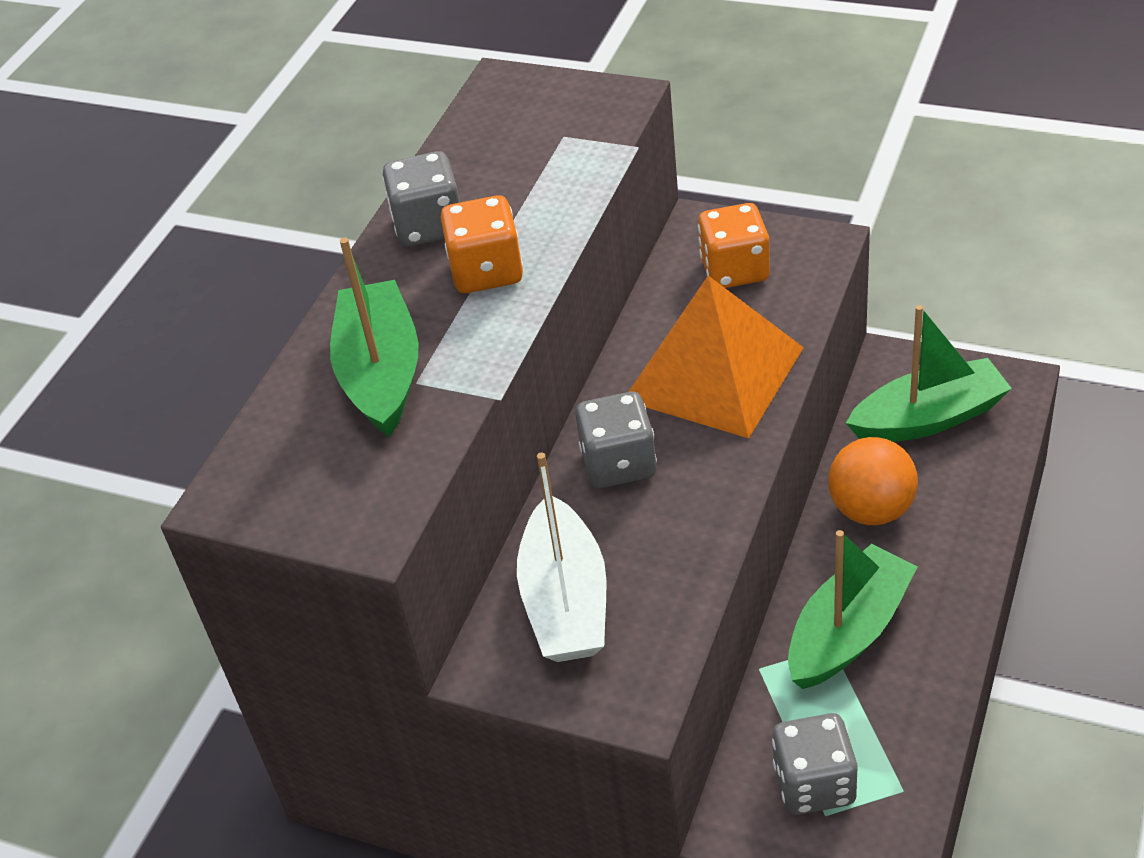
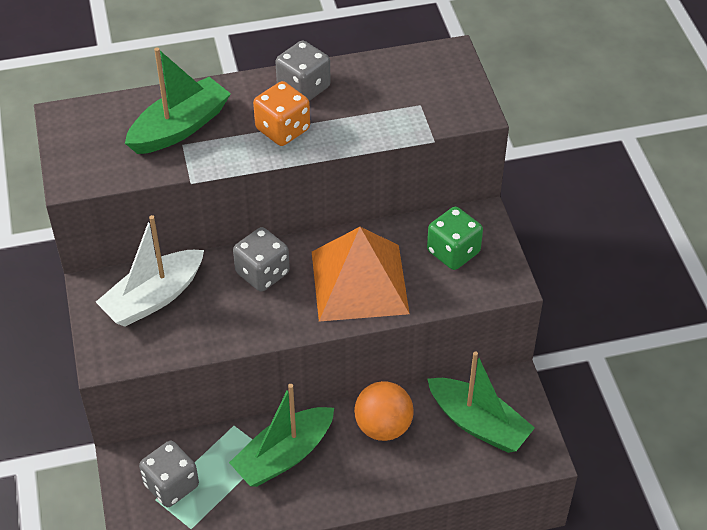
camera: 50 degrees right, 5 degrees up
orange dice [698,203,770,288] -> green dice [427,207,483,270]
green boat [788,530,918,689] -> green boat turned 135 degrees clockwise [229,384,334,487]

